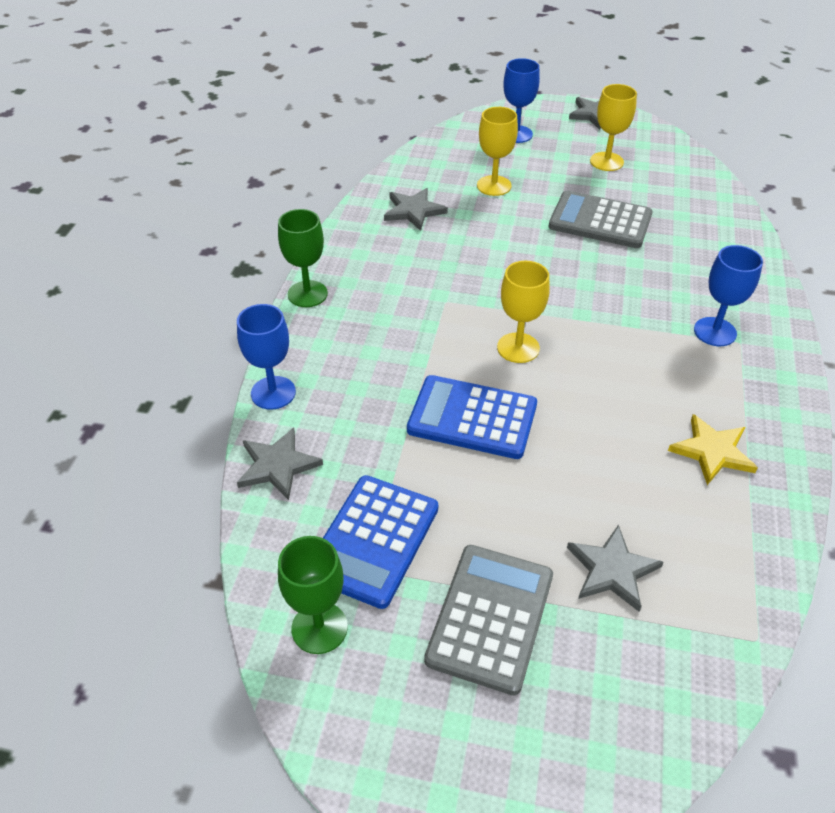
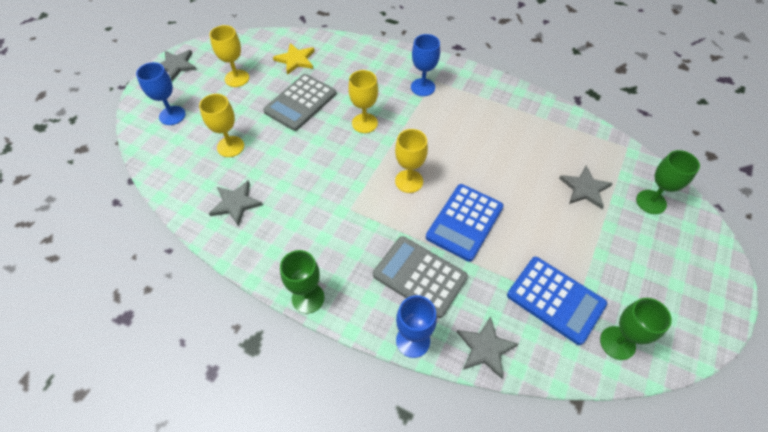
camera: 75 degrees left, 10 degrees up
grey calculator [424,545,553,695] -> grey calculator moved to [373,236,468,318]
yellow star [668,414,758,485] -> yellow star moved to [273,43,314,75]
none -> yellow goblet [348,70,378,133]
none -> green goblet [636,150,700,214]

